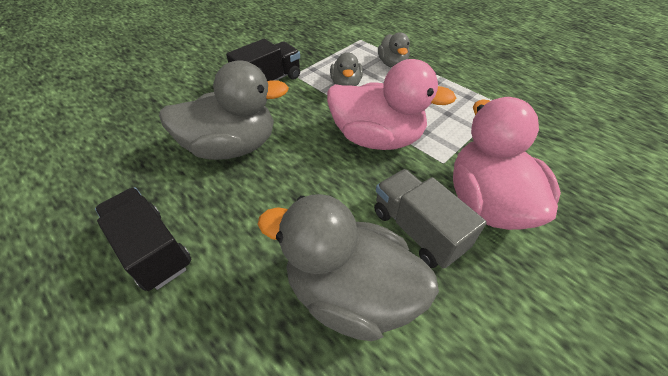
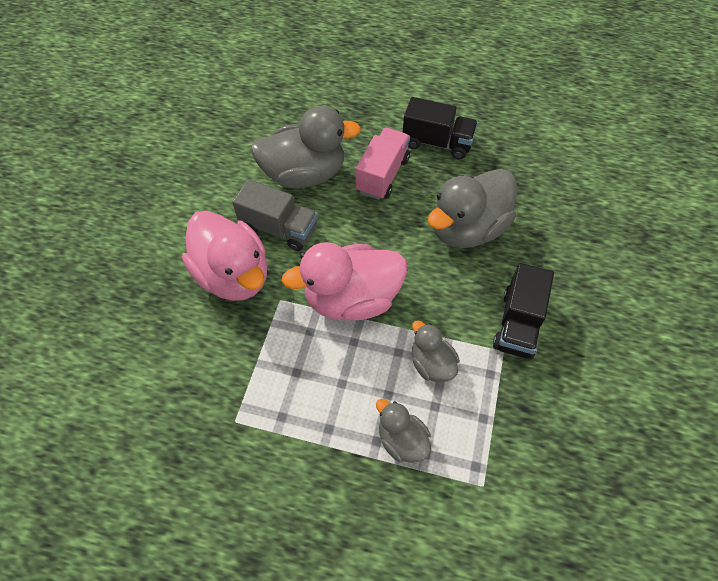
camera: 150 degrees right, 10 degrees up
none -> pink truck [355,128,410,200]

